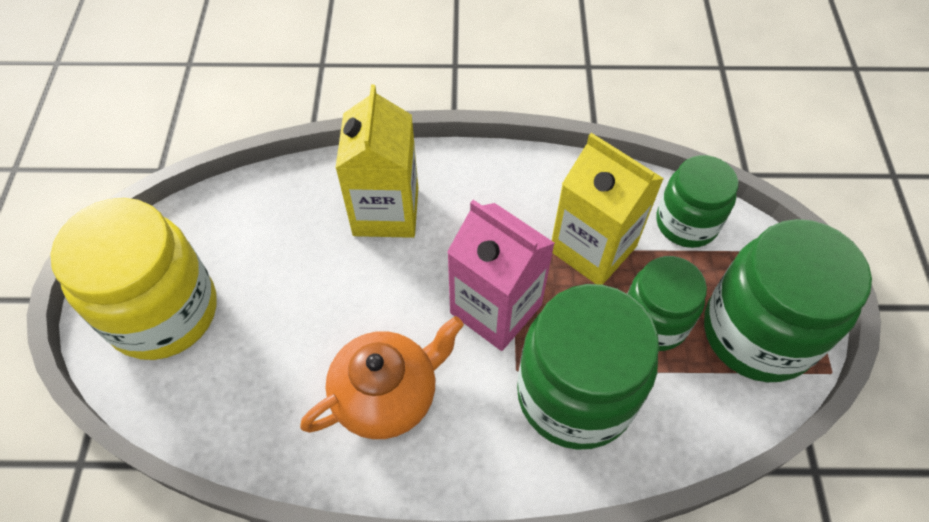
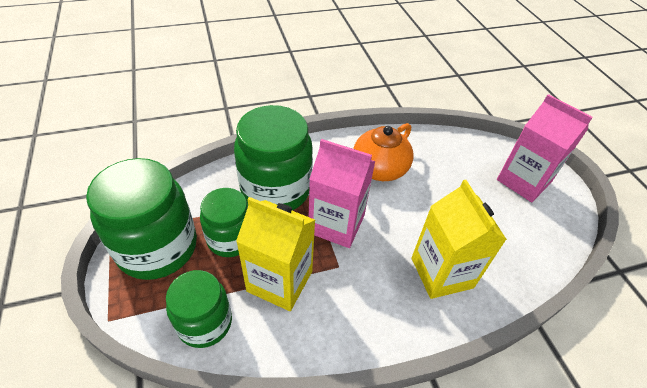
camera: 160 degrees right, 10 degrees down
yellow jar [50,198,217,360] -> pink carton [497,94,593,202]

